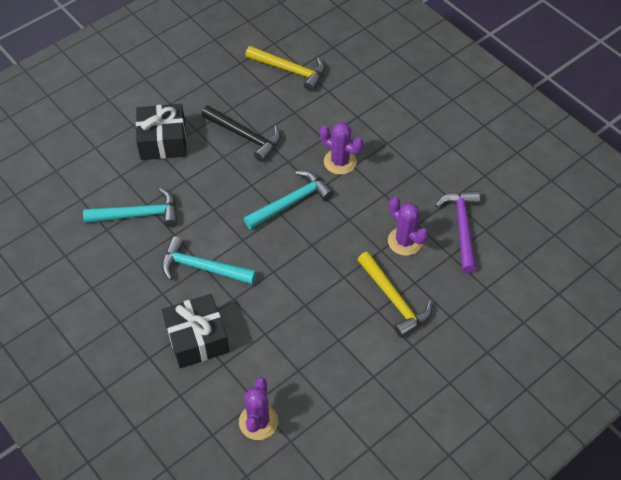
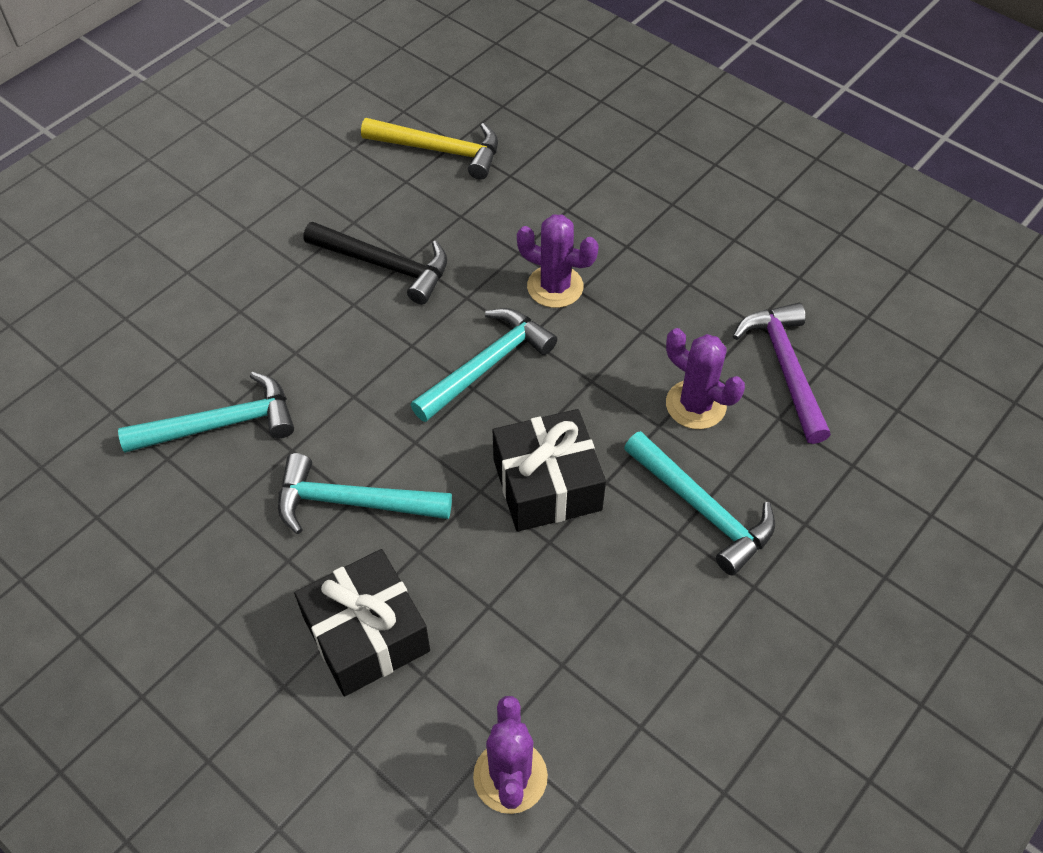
camera: 10 degrees left, 0 degrees up
black gift [136,104,187,160] -> black gift moved to [493,409,606,532]
yellow hammer [357,252,432,338] -> turquoise hammer [624,431,775,576]

